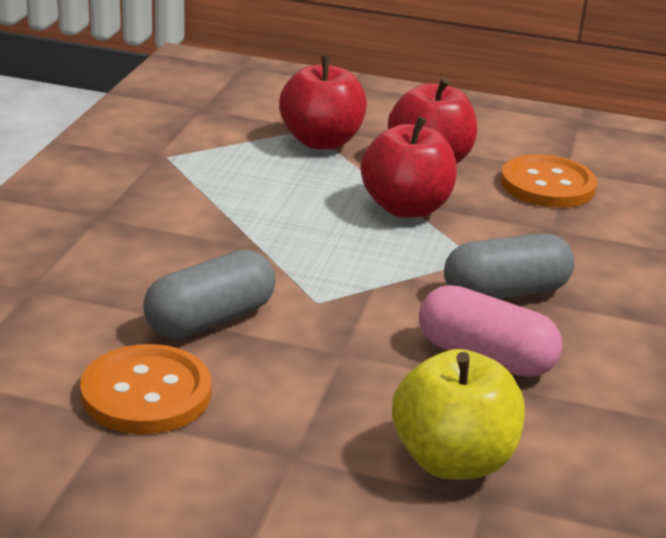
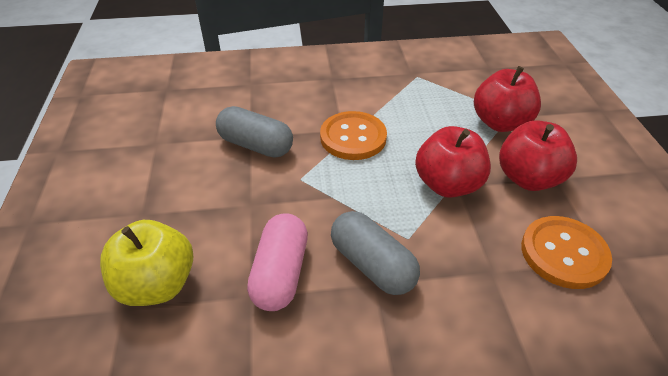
camera: 70 degrees right, 15 degrees up
orange button [80,344,212,434] -> orange button moved to [320,111,387,160]

